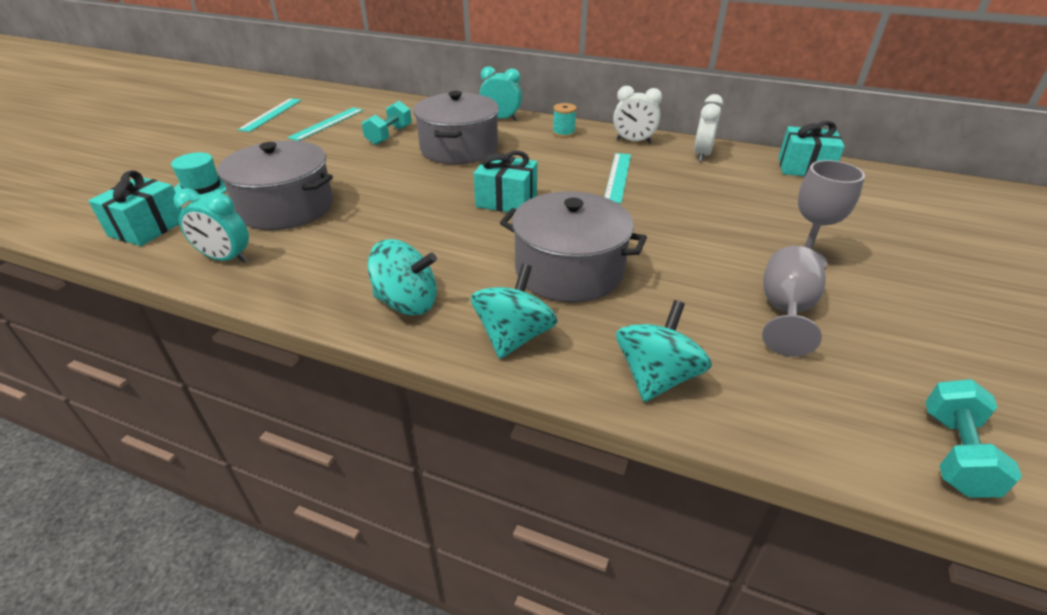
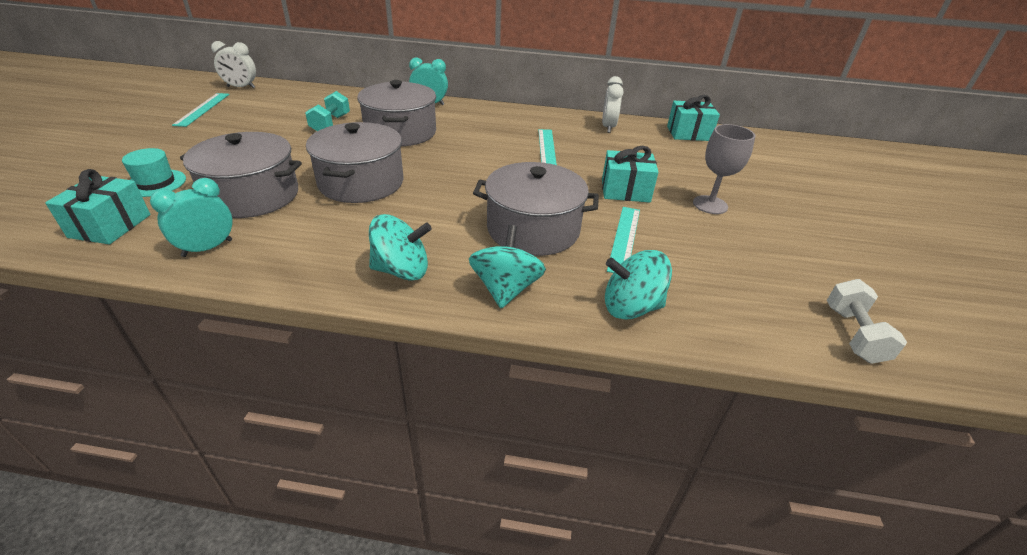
camera: 15 degrees left, 0 degrees up
turquoise clock [173,188,249,263] -> turquoise clock turned 135 degrees clockwise [150,178,233,257]
turquoise ruler [287,107,363,141] -> turquoise ruler moved to [607,207,640,273]
turquoise gift [473,151,537,212] -> turquoise gift moved to [602,146,658,203]
turquoise spool [553,103,577,138] -> none
white clock [613,86,662,143] -> white clock moved to [211,41,256,88]
turquoise spinning top [616,300,712,402] -> turquoise spinning top turned 105 degrees counterclockwise [605,250,672,320]
grey goblet [762,246,826,357] -> none
turquoise dumbbell [925,379,1022,498] -> white dumbbell [827,279,907,364]
none -> grey pot [306,122,403,203]

